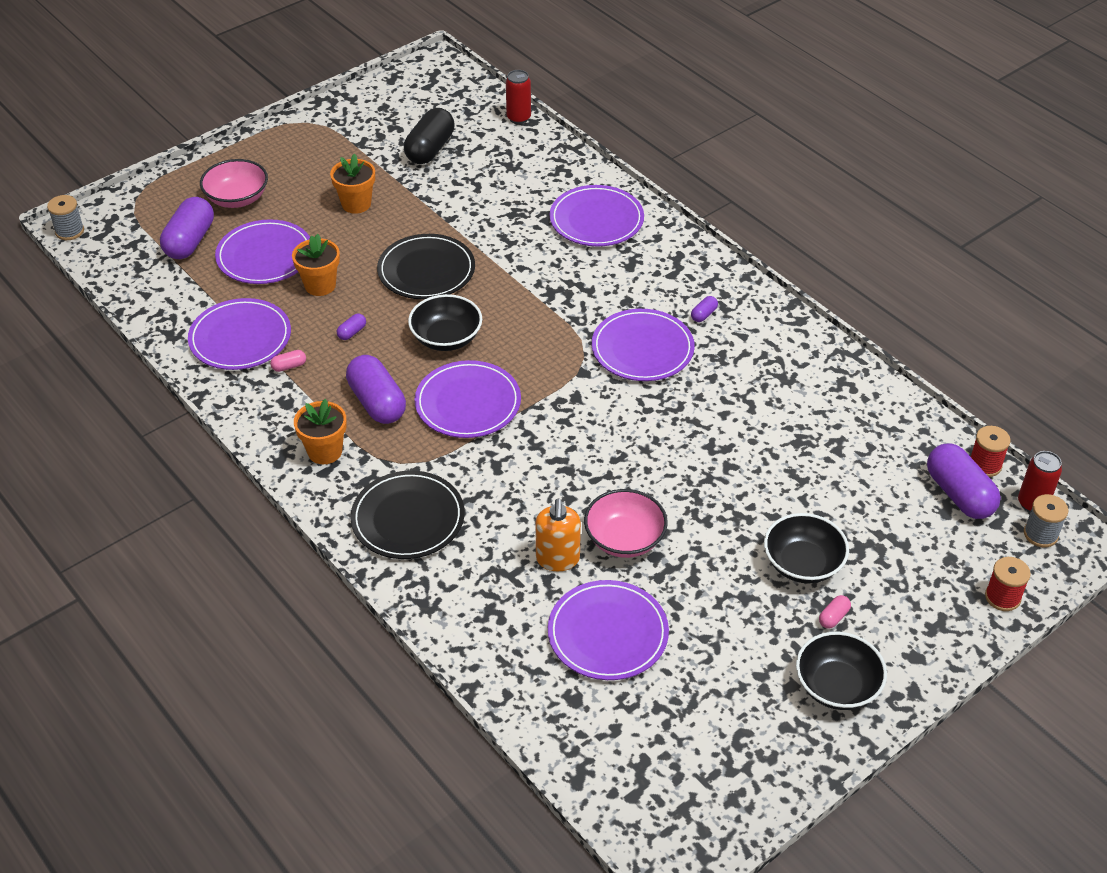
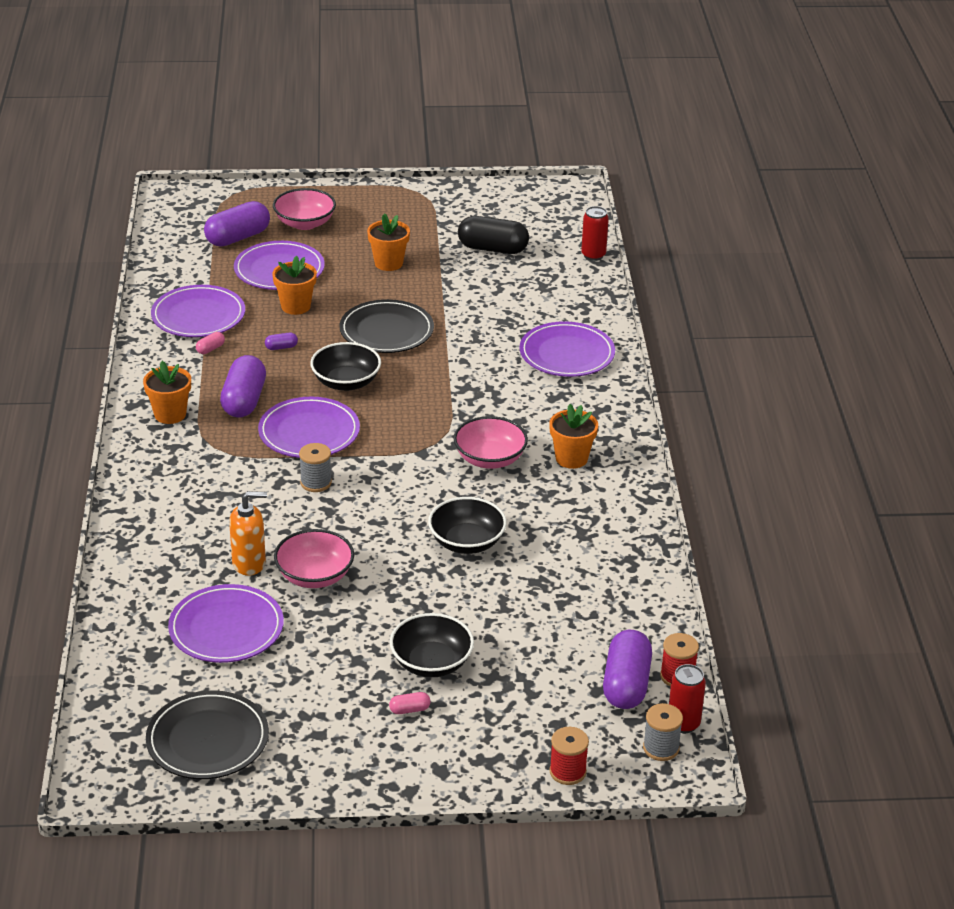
camera: 35 degrees right, 10 degrees down
grey spool [47,195,84,240] -> grey spool moved to [299,443,332,492]
pink capsule [270,350,306,372] -> pink capsule turned 60 degrees counterclockwise [196,332,225,354]
black plate [350,471,465,559] -> black plate moved to [146,690,269,779]
black capsule [404,108,455,164] -> black capsule turned 45 degrees clockwise [458,216,529,254]
orange soap dispenser [535,499,581,571] -> orange soap dispenser turned 135 degrees counterclockwise [229,491,267,576]
purple plate [592,309,695,381] -> pink bowl [454,416,528,469]
purple capsule [691,296,718,322] -> orange flower pot [549,404,598,469]
black bowl [796,632,887,710] -> black bowl moved to [428,497,507,554]

